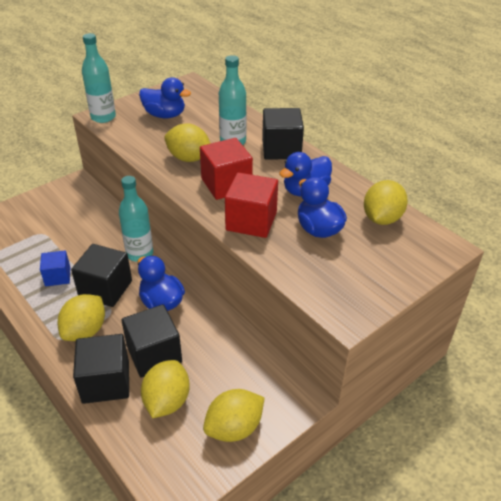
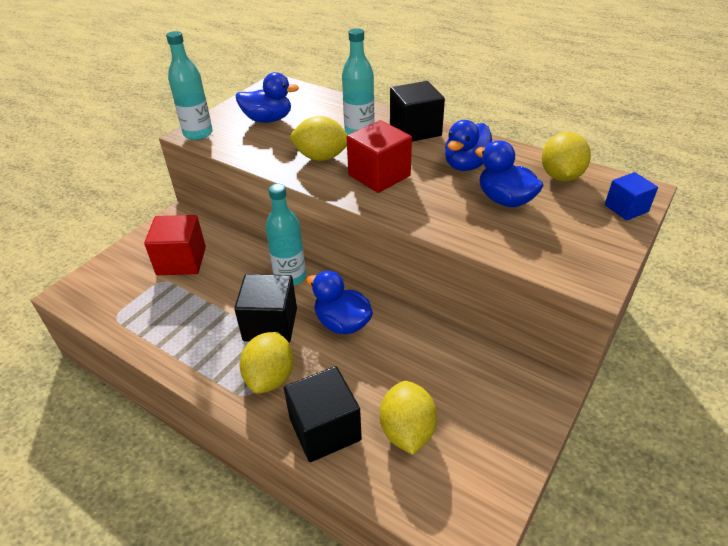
camera: 15 degrees left, 0 degrees up
blue cube [40,251,70,286] -> blue cube moved to [605,172,658,220]
black cube [121,304,182,378] -> none
yellow lemon [203,389,265,442] -> none
red cube [225,172,278,238] -> red cube moved to [144,215,206,275]

